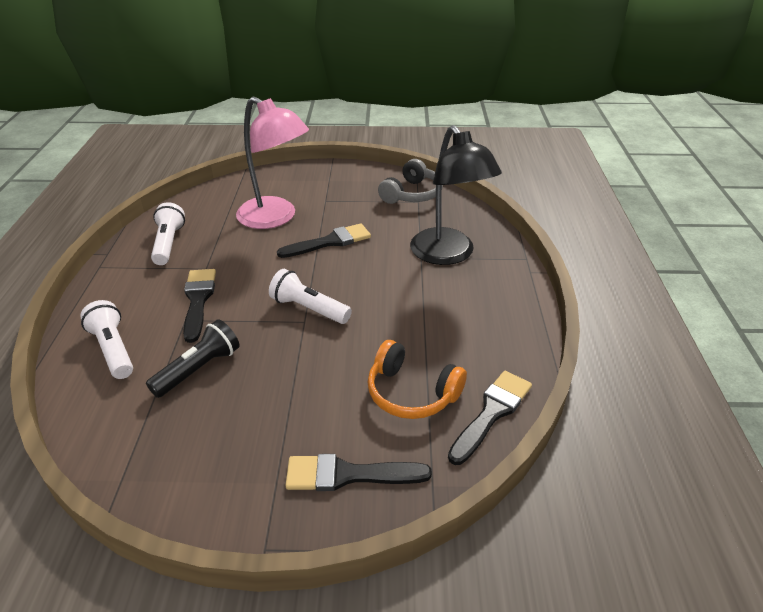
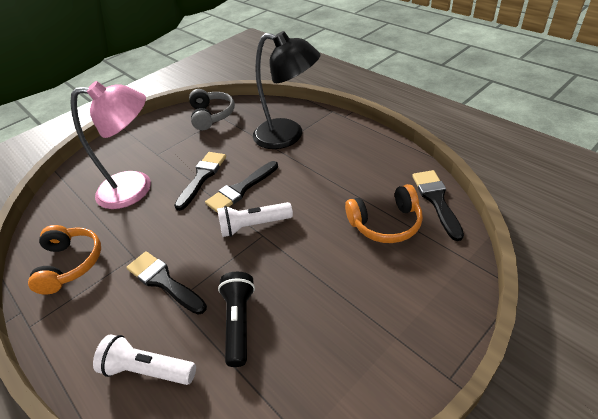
camera: 40 degrees left, 5 degrees up
white flashlight [151,202,185,265] -> orange headphones [28,225,101,295]
black brush [285,454,432,491] -> black brush moved to [205,161,278,213]

